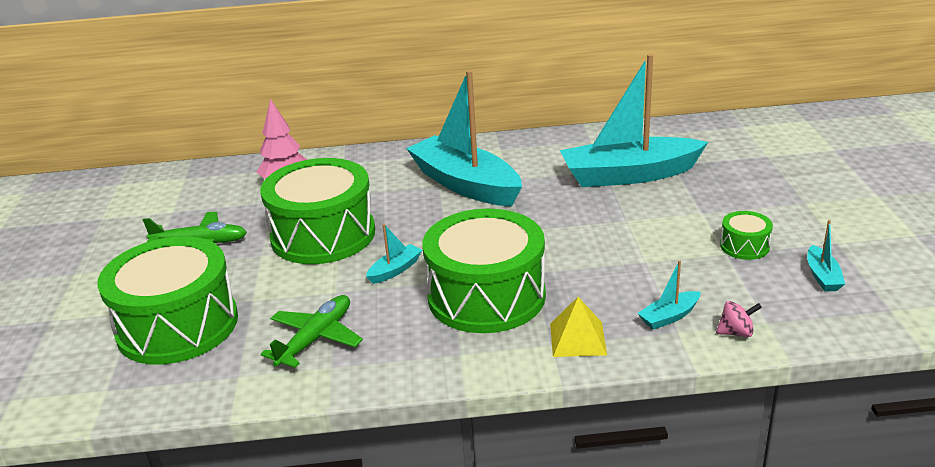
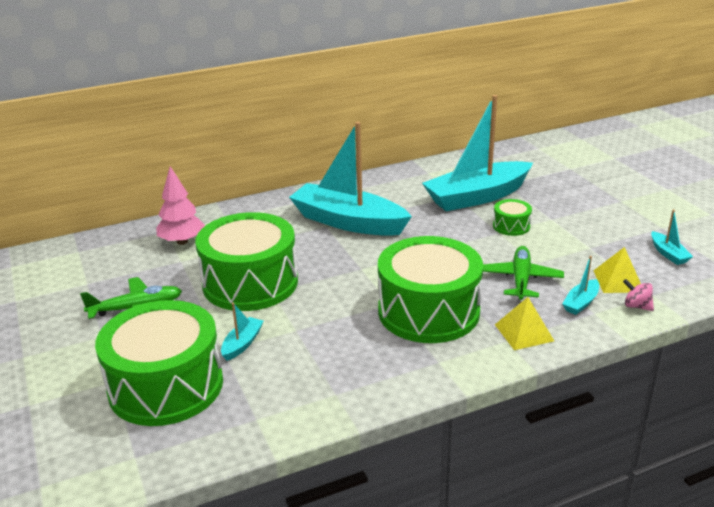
camera: 20 degrees left, 0 degrees up
green plane [261,295,363,368] -> green plane moved to [483,246,564,300]
turquoise boat [366,224,422,284] -> turquoise boat moved to [221,303,264,361]
pink spinning top [716,301,762,337] -> pink spinning top turned 120 degrees counterclockwise [623,279,654,311]
green drum [720,211,773,260] -> green drum moved to [493,199,532,236]
none -> yellow pyramid [593,247,641,293]

